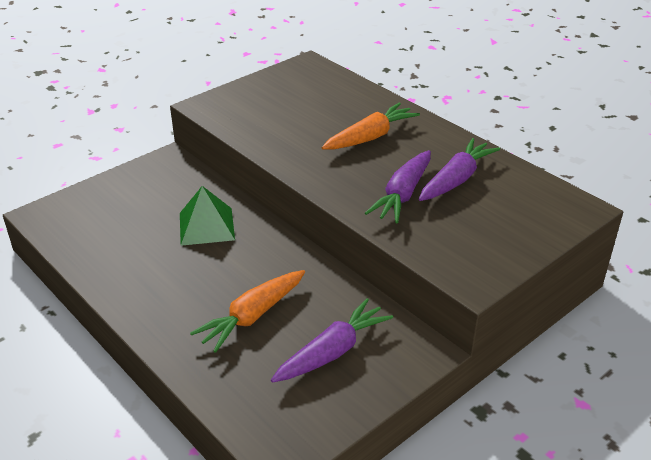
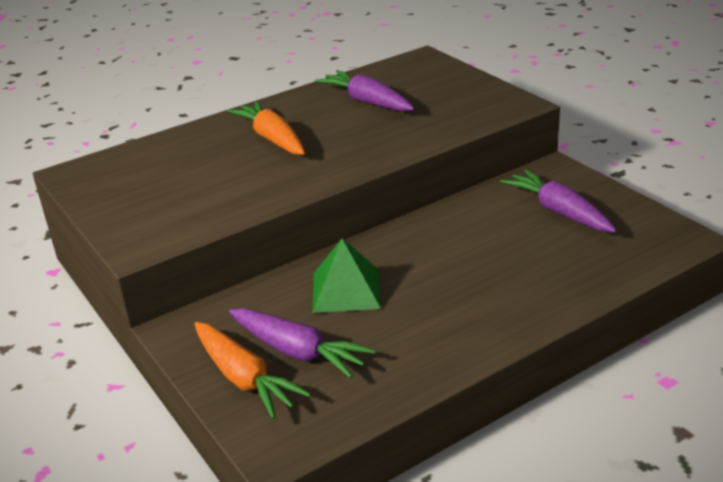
camera: 80 degrees left, 5 degrees down
orange carrot [190,270,305,353] -> orange carrot moved to [195,322,311,419]
purple carrot [365,150,431,223] -> purple carrot moved to [229,308,375,378]

